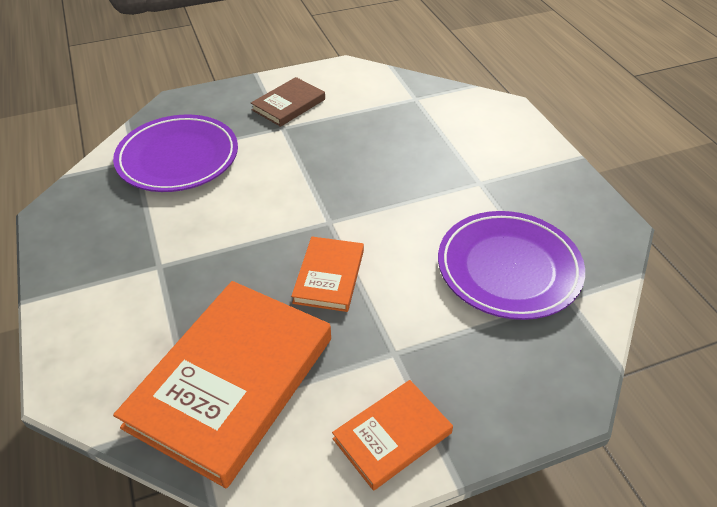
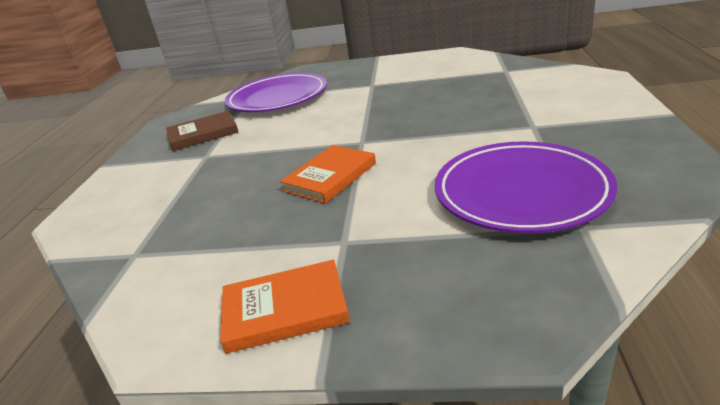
camera: 30 degrees right, 15 degrees down
orange book [113,281,331,488] -> none
brown book [251,77,325,127] -> brown book moved to [166,111,238,151]

